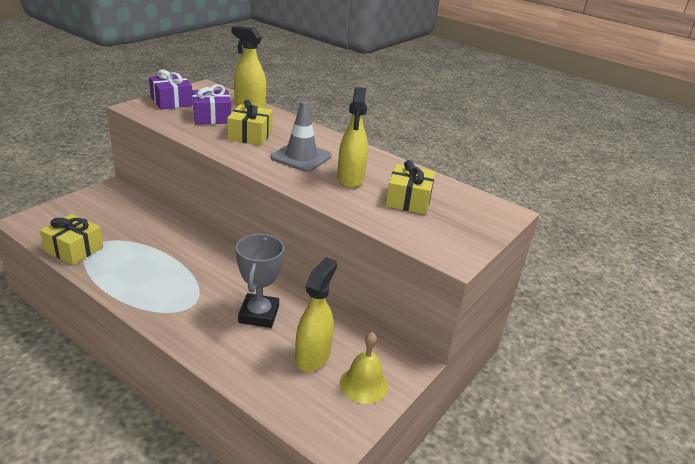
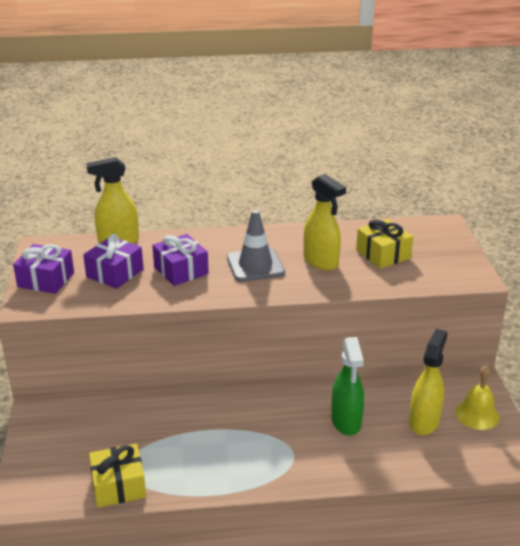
camera: 40 degrees left, 0 degrees up
yellow gift [227,100,273,145] -> purple gift [152,234,209,286]
grey trophy [236,234,284,328] -> green spray bottle [331,337,364,435]
yellow spray bottle [295,257,337,372] -> yellow spray bottle turned 45 degrees clockwise [409,329,448,435]

